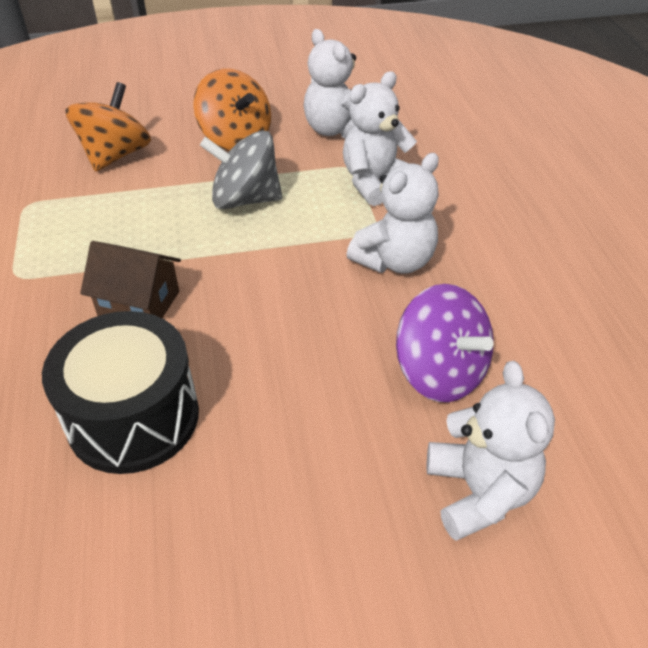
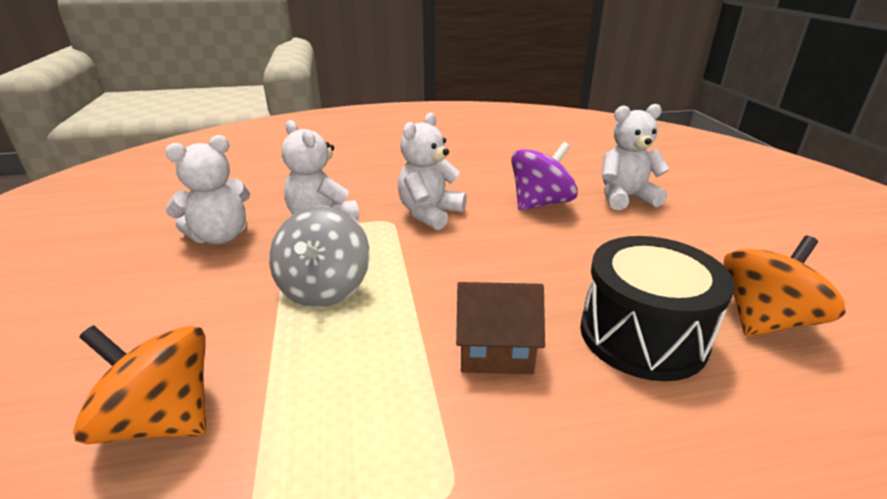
camera: 90 degrees left, 15 degrees down
brown house [80,241,181,318] -> brown house turned 75 degrees clockwise [456,282,545,374]
orange spinning top [193,68,271,151] -> orange spinning top moved to [723,236,846,337]
white teddy bear [346,153,439,274] -> white teddy bear turned 105 degrees counterclockwise [398,113,467,230]

